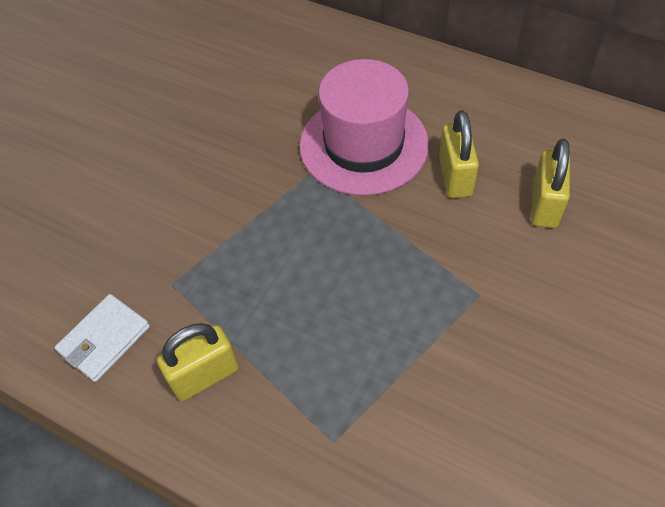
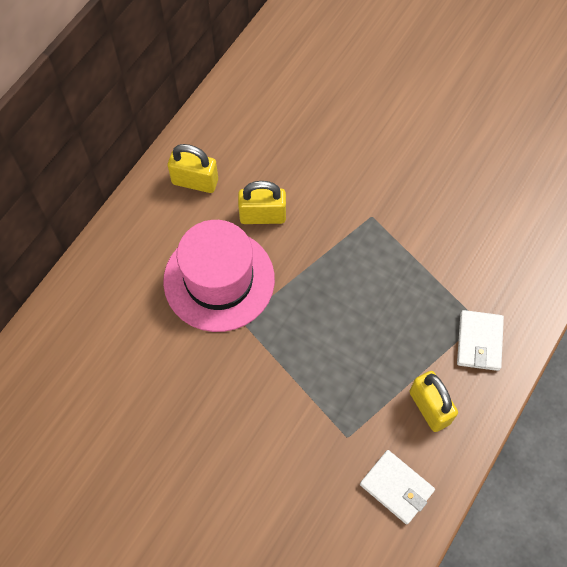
camera: 90 degrees left, 10 degrees up
yellow padlock [531,139,570,228] -> yellow padlock moved to [168,144,218,193]
none -> white wallet [457,310,504,371]

